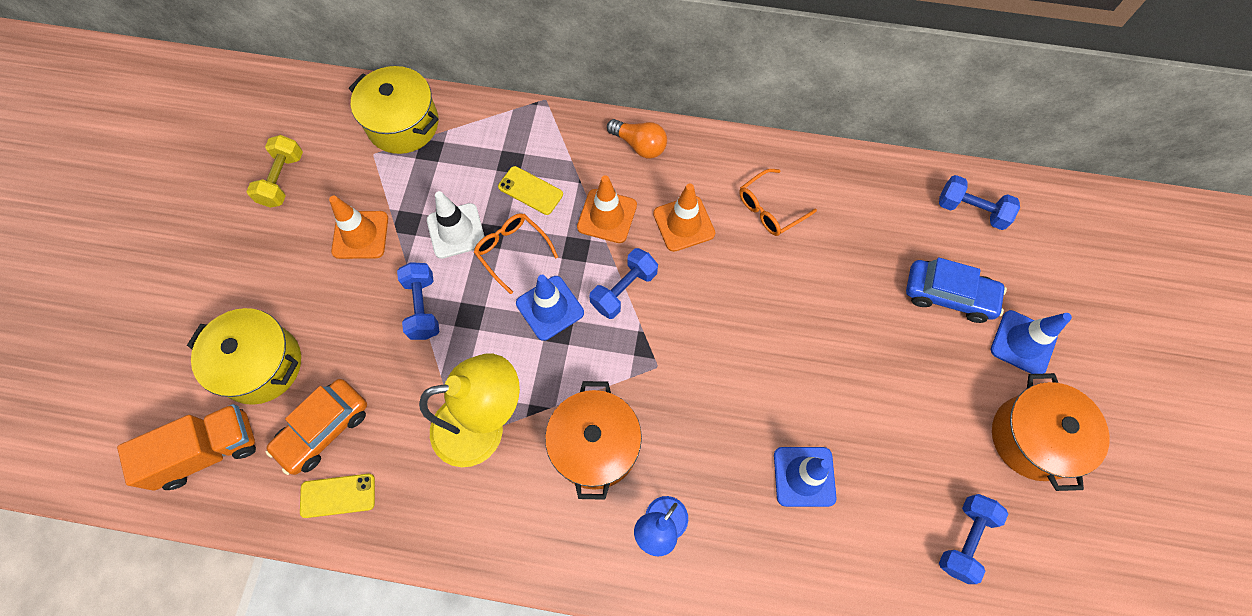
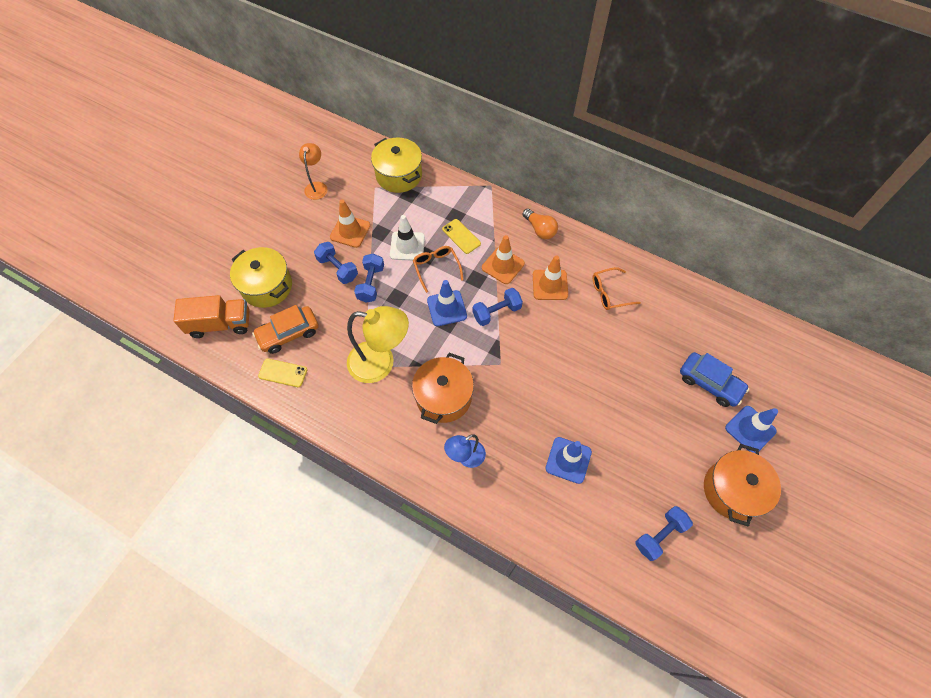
camera: 20 degrees right, 5 degrees down
yellow dumbbell [246,135,303,208] -> orange lamp [299,143,327,200]
blue dumbbell [939,175,1020,230] -> blue dumbbell moved to [314,242,358,284]

